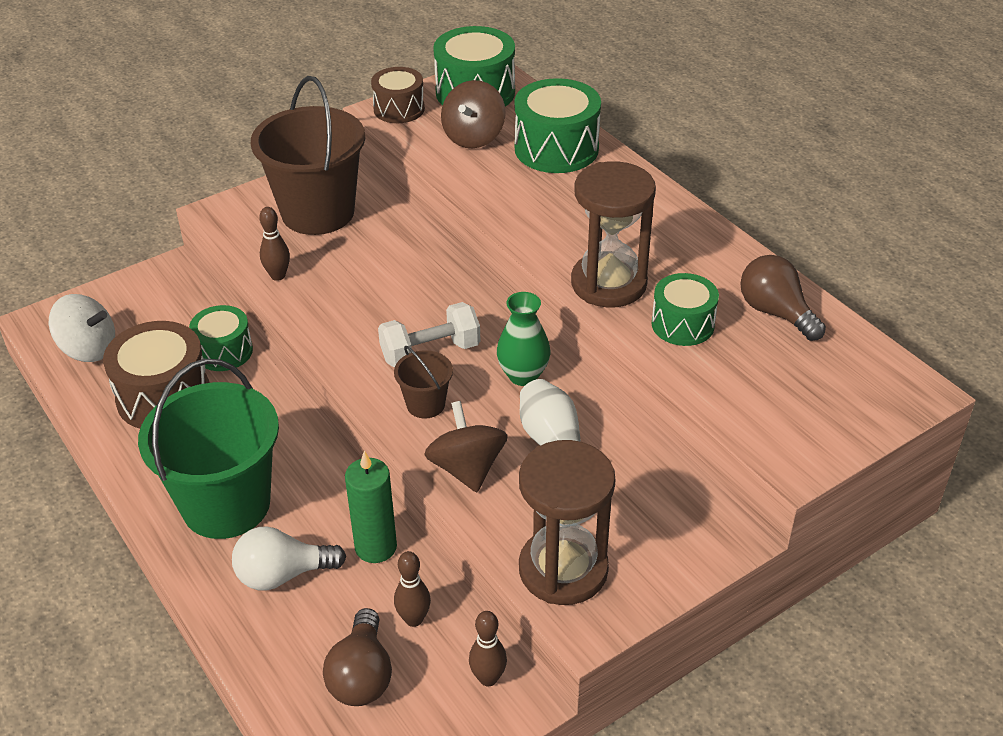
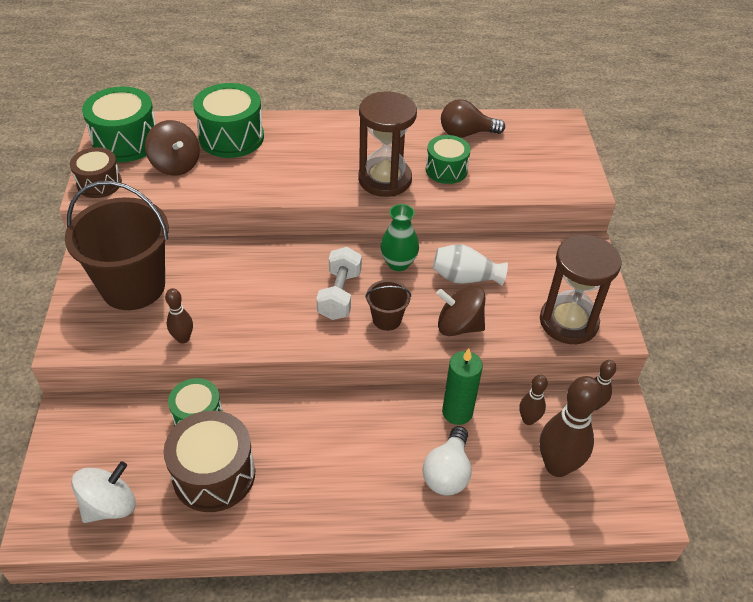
camera: 60 degrees left, 5 degrees up
green bucket [138,359,279,539] -> none
brown light bulb [323,608,392,706] -> brown bowling pin [540,376,602,477]

